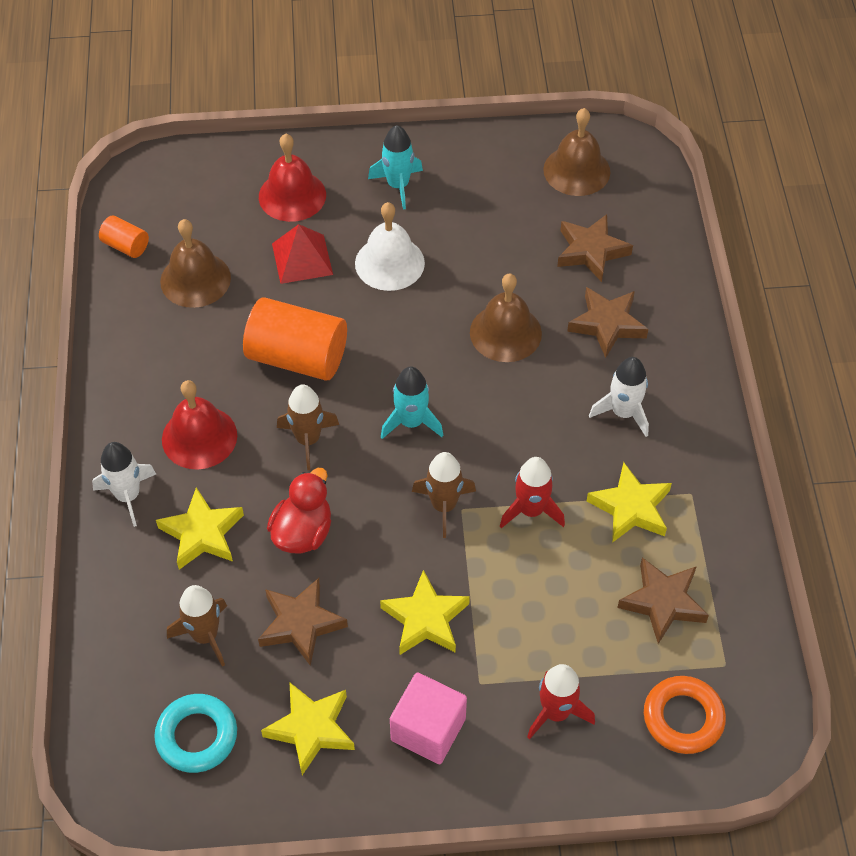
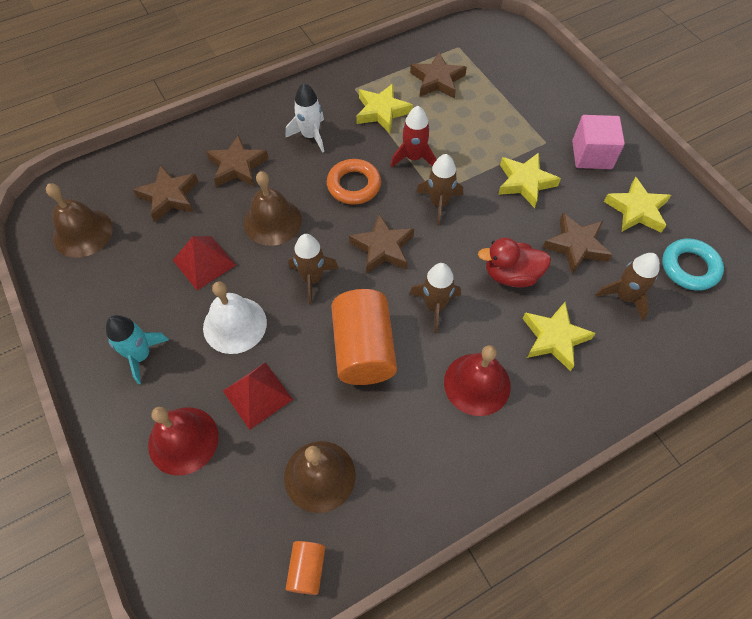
camera: 115 degrees left, 5 degrees up
white rocket [92,442,156,527] -> none
turquoise rocket [381,367,443,439] -> brown star [349,214,414,274]
red rocket [527,664,595,740] -> none
orange ring [644,676,726,754] -> orange ring moved to [327,159,381,205]
none -> red pyramid [173,236,236,290]
none -> brown rocket [288,234,339,304]

